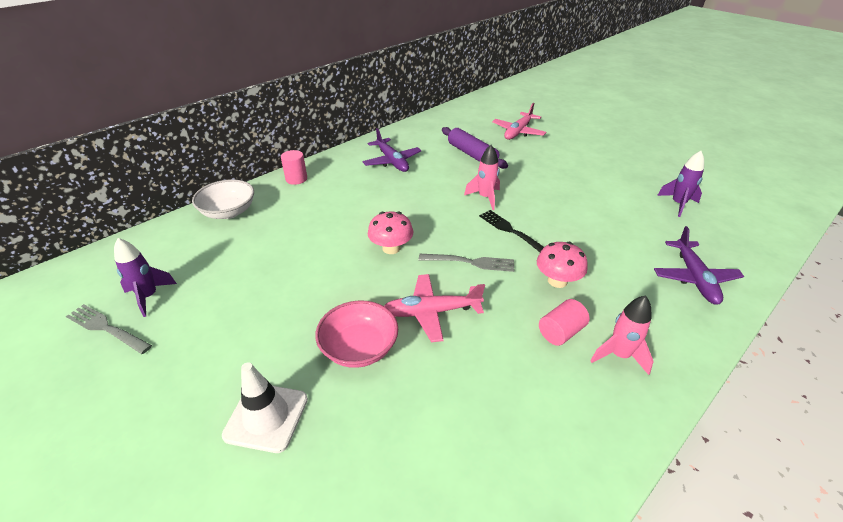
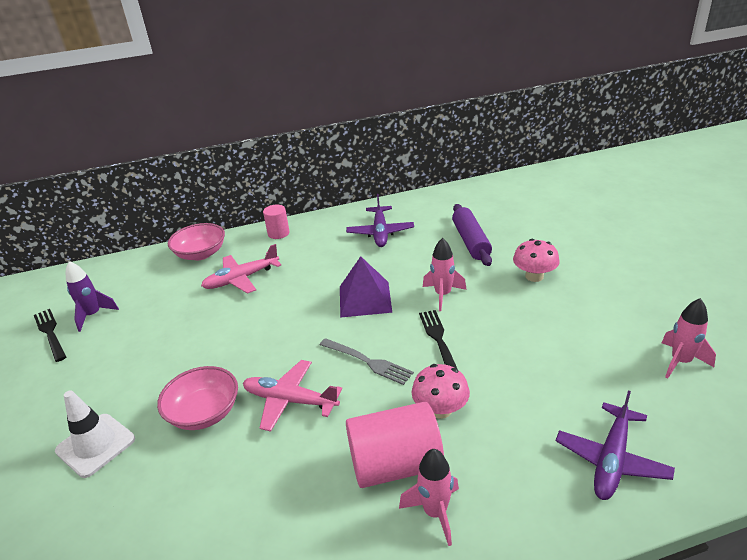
camera: 30 degrees right, 5 degrees down
grey fork [66,304,152,354] -> black fork [34,309,66,362]
white bowl [192,179,254,219] -> pink bowl [168,223,225,260]
pink mushroom [368,212,413,254] -> pink mushroom moved to [513,239,559,282]
pink plane [492,103,546,140] -> pink plane moved to [201,244,281,294]
pink cylinder [539,299,590,346] -> pink cylinder [346,402,444,488], size x1.84
purple rocket [657,151,704,217] -> pink rocket [662,298,716,379]
none -> purple pyramid [340,256,392,318]

